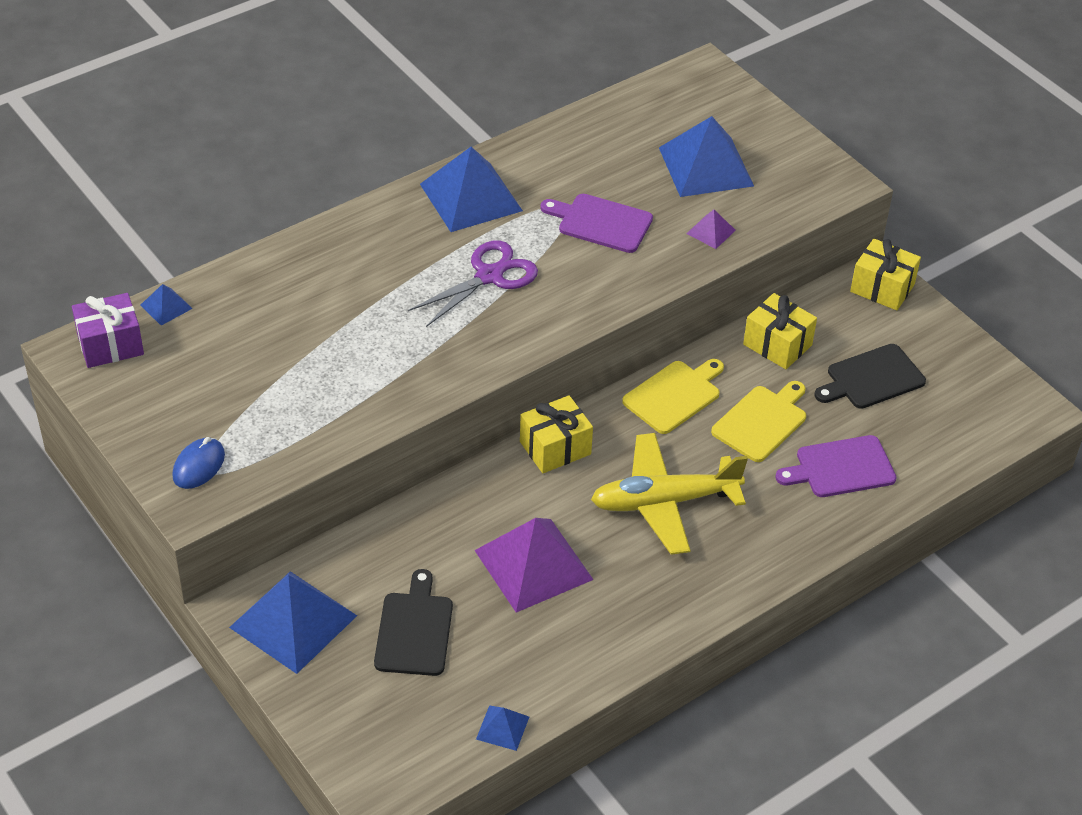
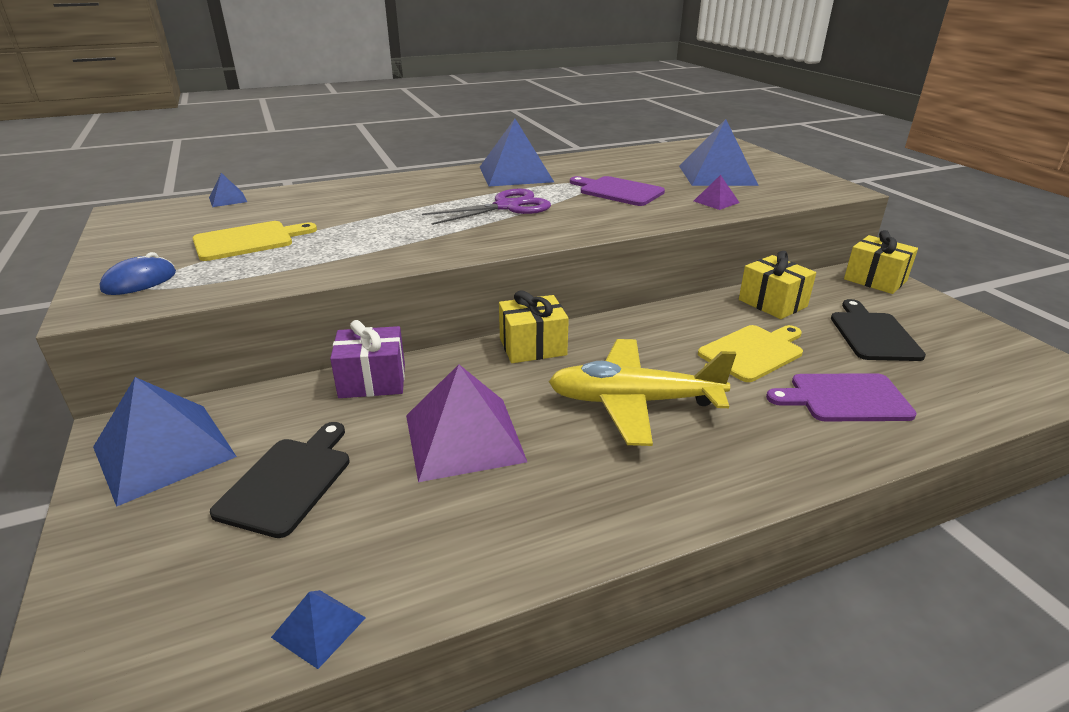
camera: 15 degrees right, 15 degrees down
purple gift [72,293,144,368] -> purple gift moved to [330,320,405,398]
yellow cutting board [622,359,724,434] -> yellow cutting board moved to [193,221,317,261]
black cutting board [814,344,926,409] -> black cutting board turned 105 degrees clockwise [831,299,926,361]

